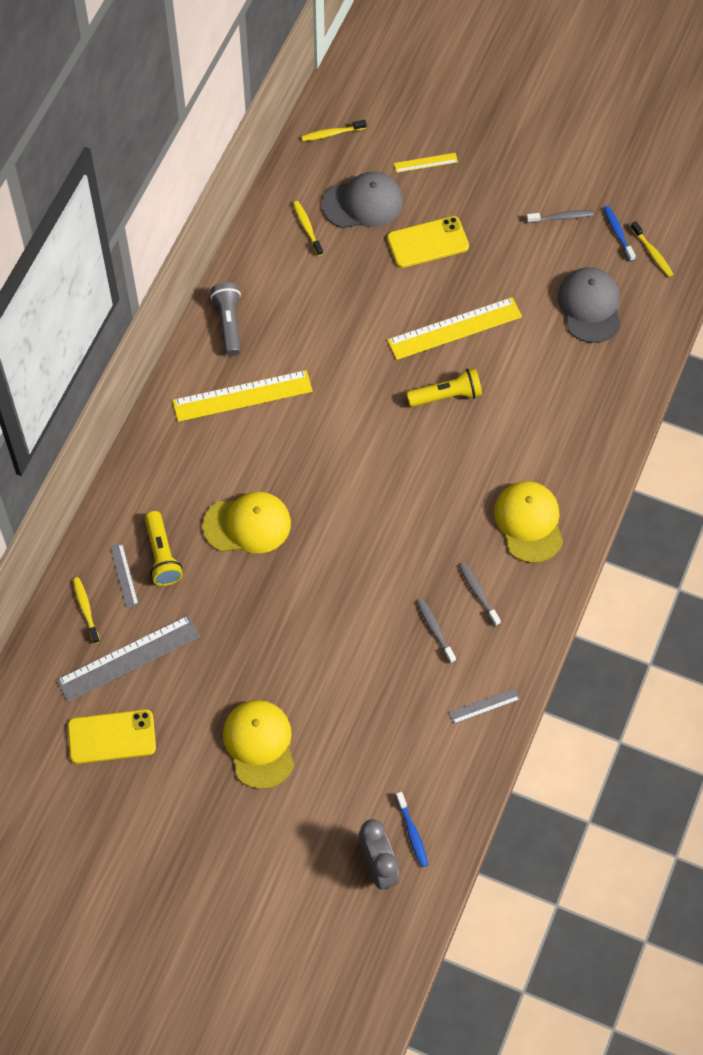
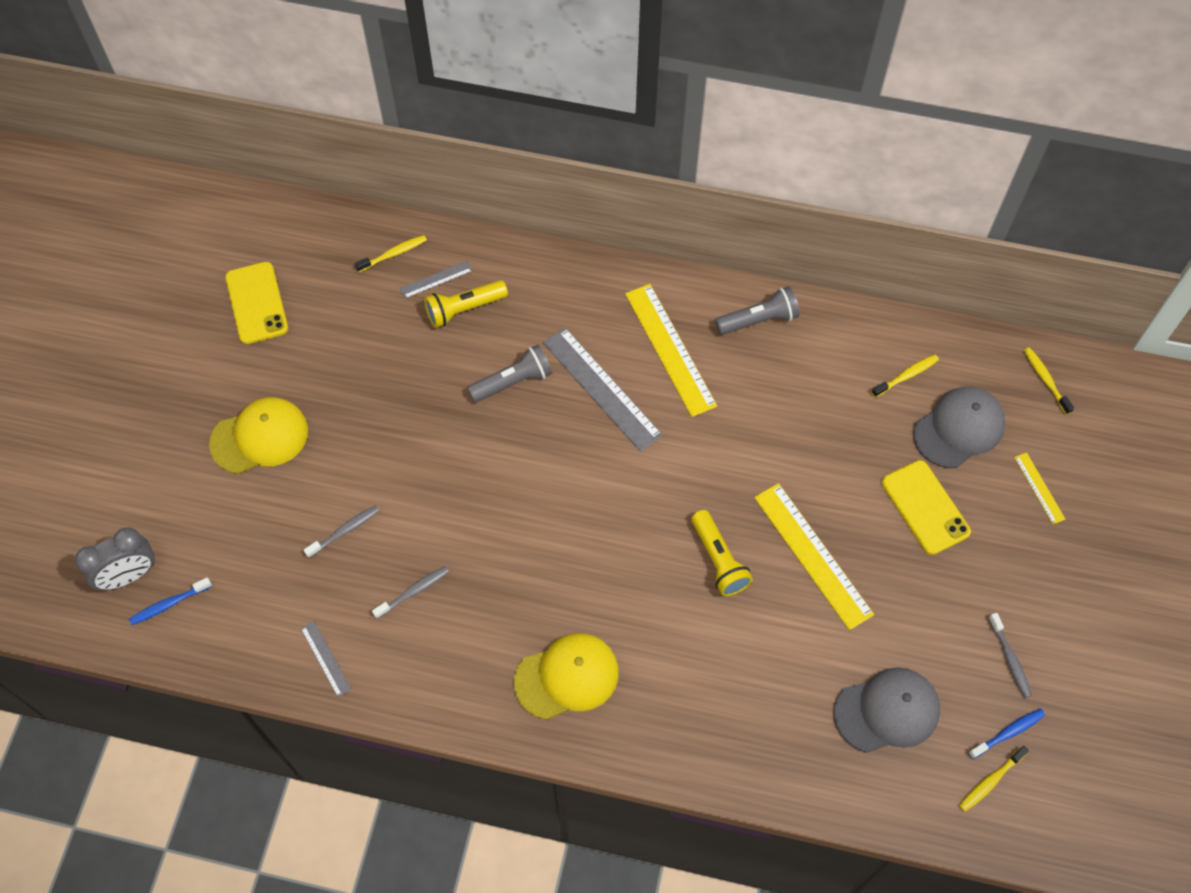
camera: 80 degrees right, 0 degrees up
grey ruler [57,615,200,702] -> grey ruler moved to [543,328,663,452]
yellow cap [202,491,291,553] -> grey flashlight [468,345,552,402]
grey cap [322,172,403,228] -> grey cap turned 105 degrees counterclockwise [913,386,1006,468]
grey toothbrush [459,563,501,626] -> grey toothbrush moved to [304,506,379,558]

